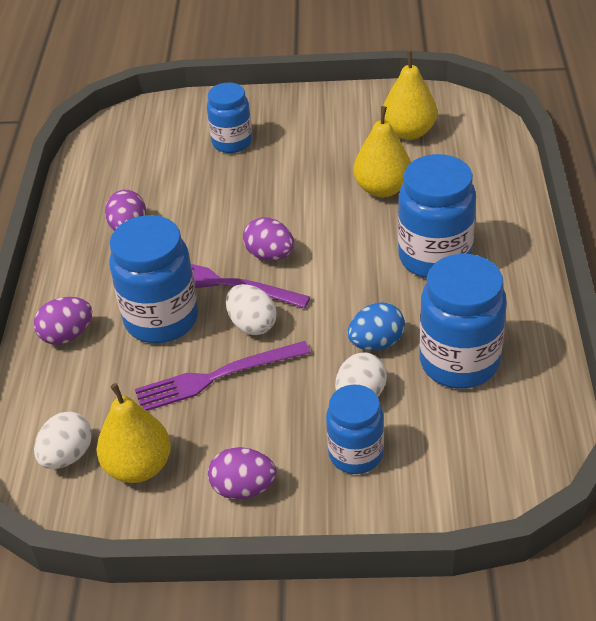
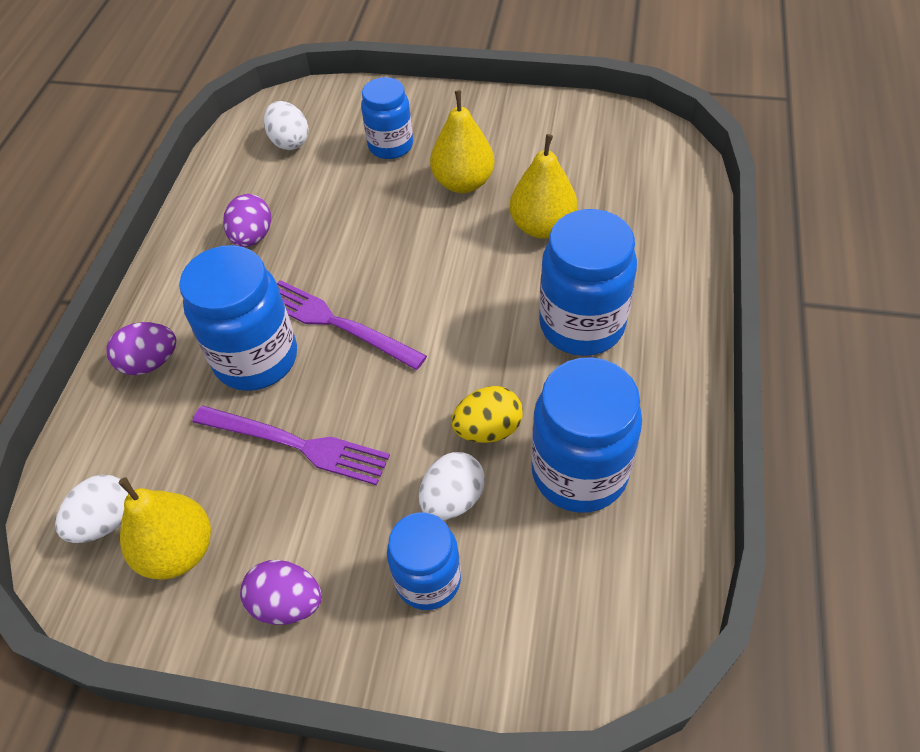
camera: 10 degrees right, 10 degrees up
purple fork [135,341,311,411] -> purple fork turned 150 degrees counterclockwise [192,405,390,485]
white egg [226,284,277,335] -> white egg moved to [264,101,309,150]
purple egg [243,217,294,261] -> none
blue egg [348,302,405,350] -> yellow egg [451,386,523,443]
yellow pear [383,51,437,140] -> yellow pear moved to [430,90,495,193]

